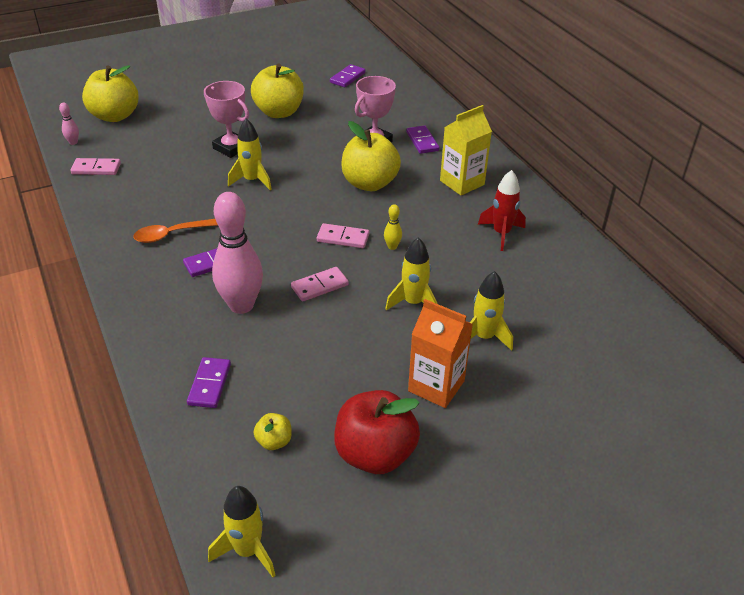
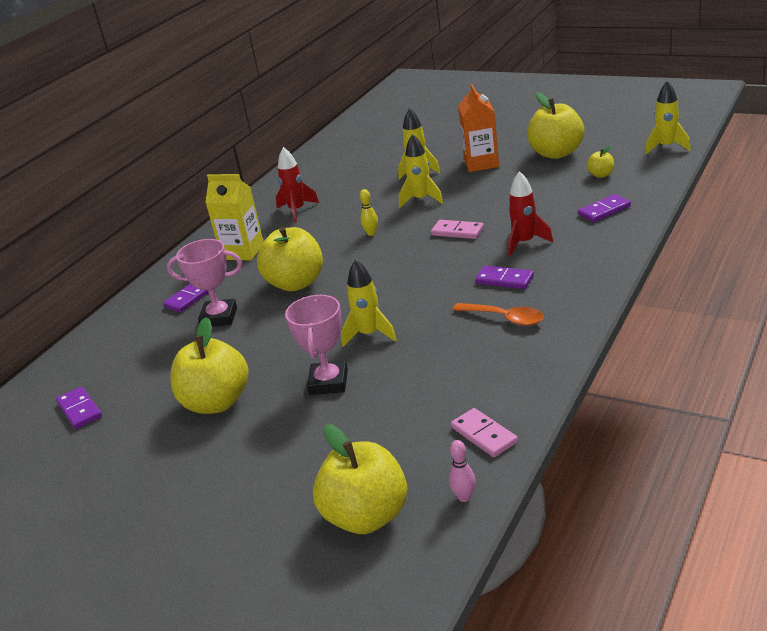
camera: 120 degrees left, 10 degrees down
pink bowling pin [212,192,263,314] -> red rocket [508,171,553,256]
pink domino [317,223,369,248] -> none
purple domino [330,64,365,87] -> purple domino turned 60 degrees clockwise [56,386,102,429]
red apple [334,390,420,474] -> yellow apple [527,92,584,159]

